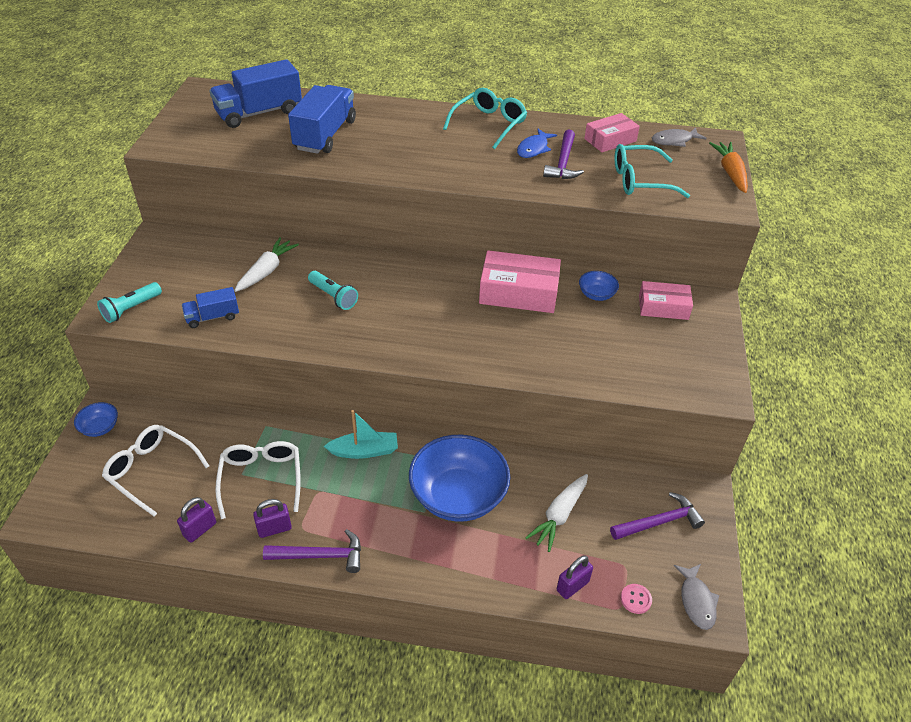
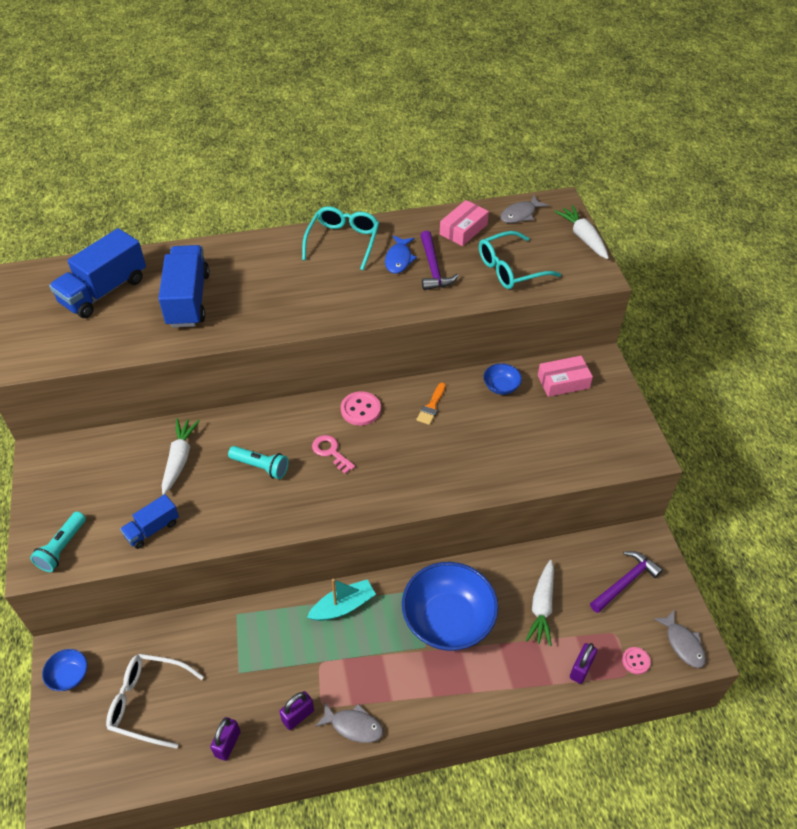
camera: 20 degrees left, 5 degrees up
white glasses [215,441,301,519] -> none
purple hammer [263,529,361,573] -> grey fish [315,703,383,743]
pink box [479,250,561,313] -> orange brush [416,382,446,425]
orange carrot [709,142,748,193] -> white carrot [554,205,609,259]
none -> pink key [312,435,355,474]
none -> pink button [341,391,381,426]

